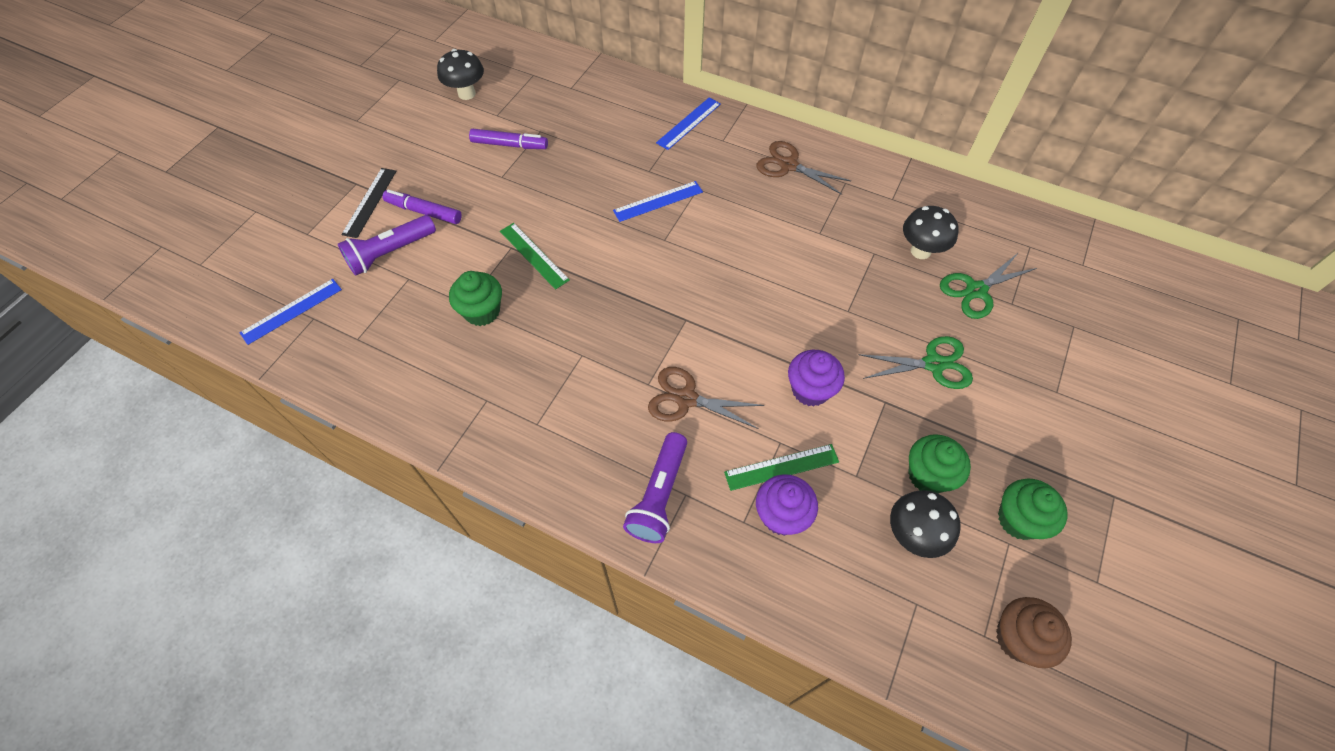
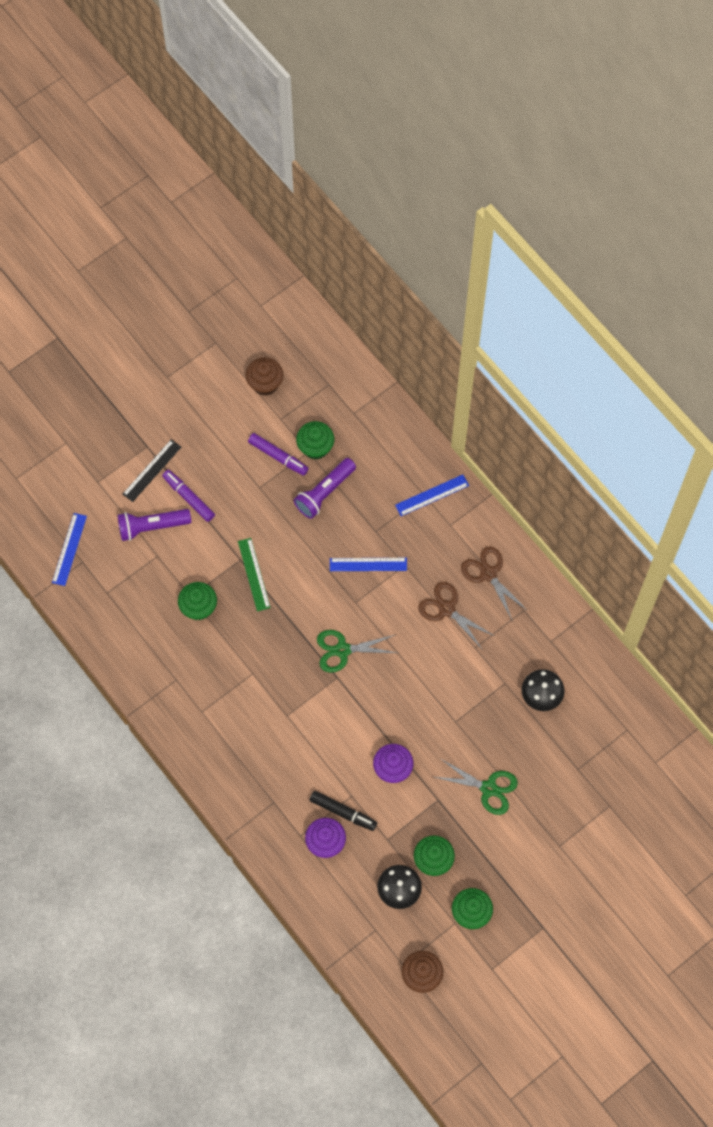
camera: 25 degrees right, 10 degrees up
blue ruler [239,279,342,345] -> blue ruler turned 60 degrees counterclockwise [52,513,87,586]
black mushroom [437,49,484,100] -> brown cupcake [246,357,283,396]
purple flashlight [623,432,687,543] -> purple flashlight moved to [294,458,356,519]
brown scissors [648,367,765,429] -> brown scissors moved to [418,582,494,649]
green ruler [724,444,839,491] -> black marker [309,791,377,831]
green scissors [940,252,1037,319] -> green scissors moved to [317,630,397,673]
none -> green cupcake [296,421,334,460]

